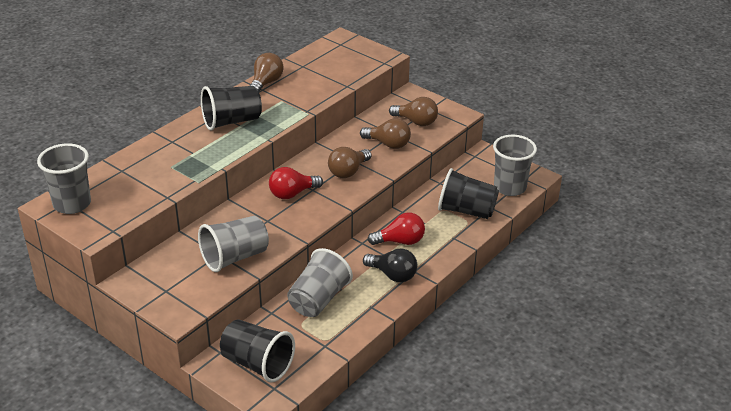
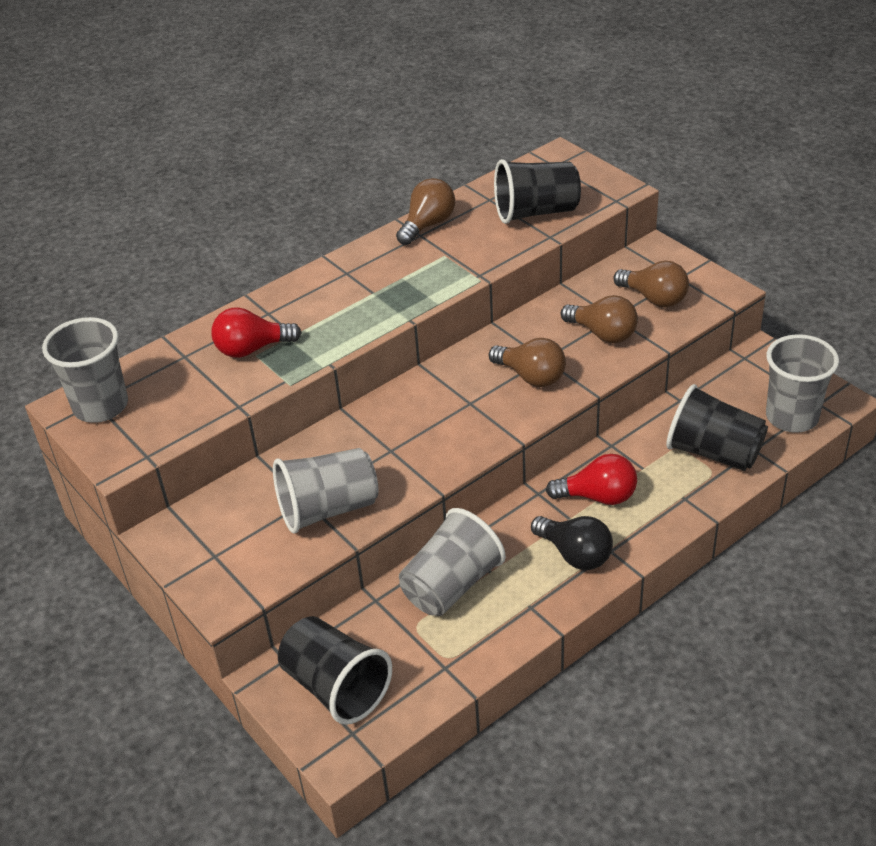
camera: 15 degrees right, 5 degrees up
black cup [201,86,262,131] -> black cup moved to [494,159,581,224]
red light bulb [269,167,323,199] -> red light bulb moved to [211,307,302,358]
brown light bulb [328,147,372,178] -> brown light bulb turned 105 degrees counterclockwise [489,338,566,387]

